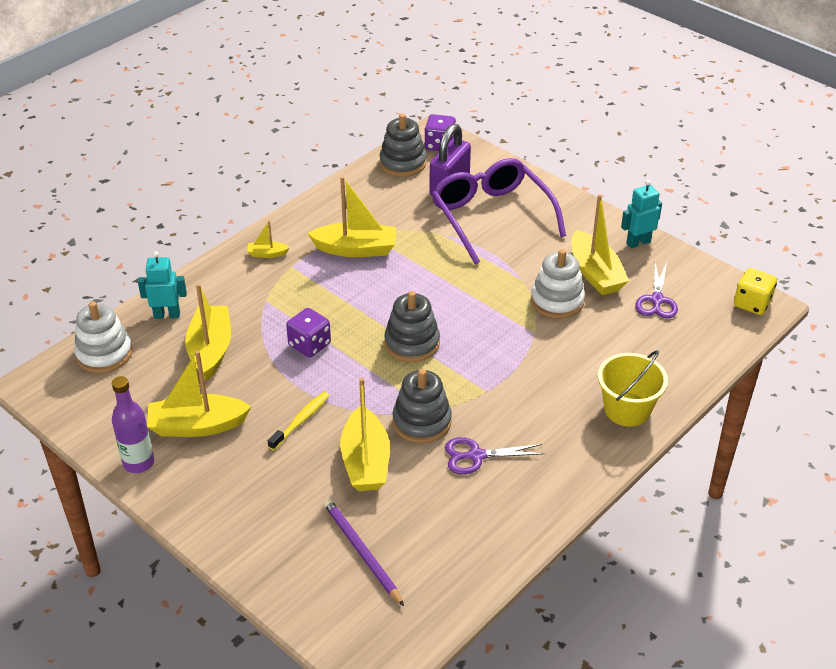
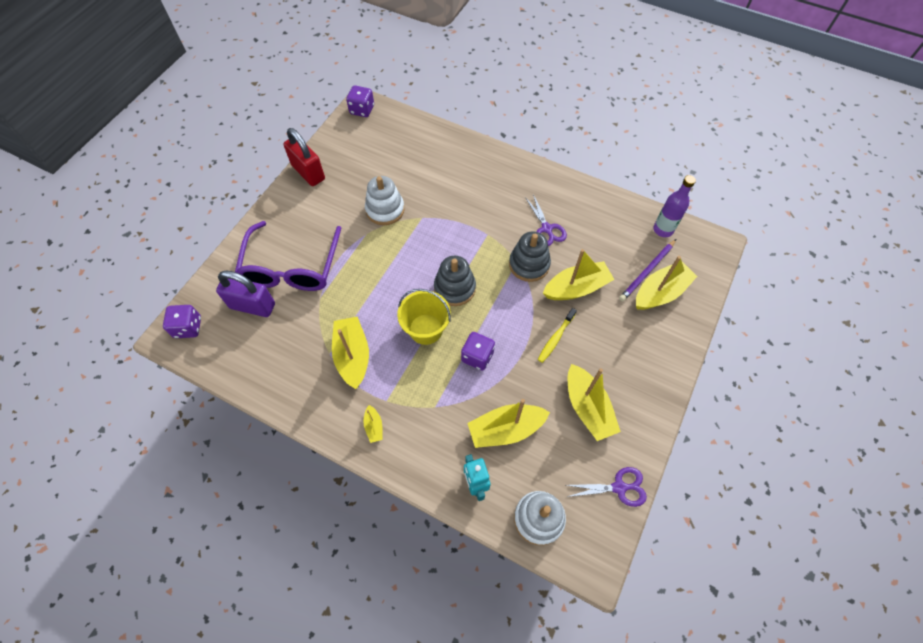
camera: 105 degrees left, 20 degrees up
purple bottle [112,376,154,473] -> purple bottle moved to [653,175,696,237]
yellow toothbrush [268,392,330,450] -> yellow toothbrush turned 75 degrees counterclockwise [538,308,577,363]
grey stacking toy [379,113,427,177] -> none
purple glasses [432,158,566,264] -> purple glasses turned 45 degrees counterclockwise [235,221,341,291]
yellow boat [571,194,629,295] -> yellow boat moved to [636,256,698,310]
yellow bucket [598,350,668,427] -> yellow bucket moved to [397,289,451,345]
turquoise robot [621,180,662,248] -> red padlock [283,128,325,186]
purple scissors [635,262,678,319] -> purple scissors moved to [566,467,647,507]
yellow dice [734,268,777,315] -> purple dice [346,85,374,117]

